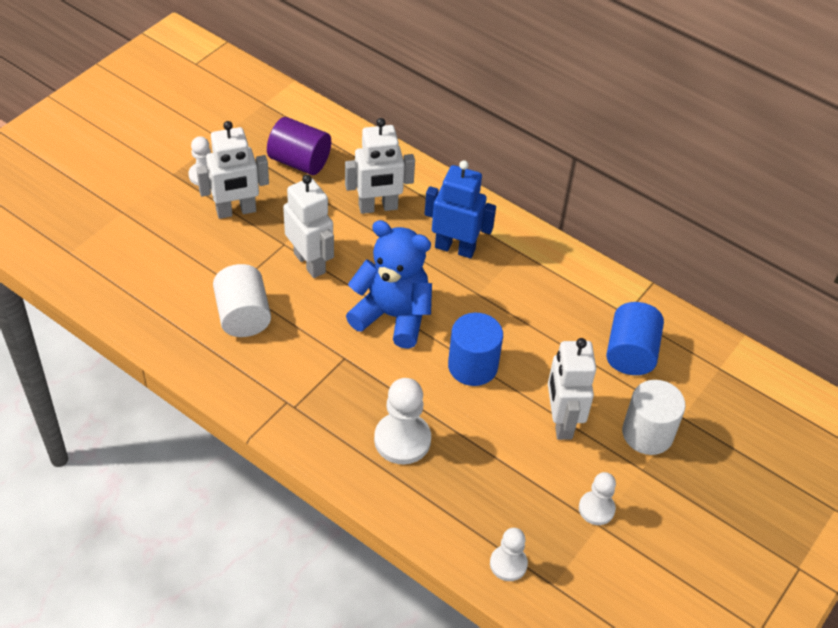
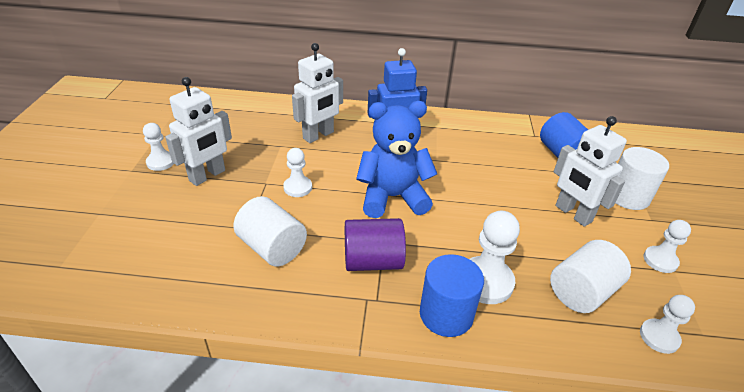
camera: 30 degrees left, 10 degrees down
purple cylinder [267,117,331,175] -> purple cylinder moved to [345,218,406,271]
white robot [283,175,334,278] -> white pawn [283,148,312,197]
blue cylinder [448,313,503,386] -> blue cylinder moved to [420,254,484,337]
none -> white cylinder [550,240,631,313]

